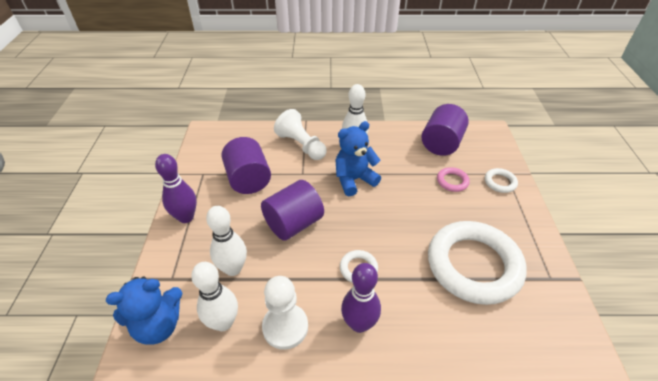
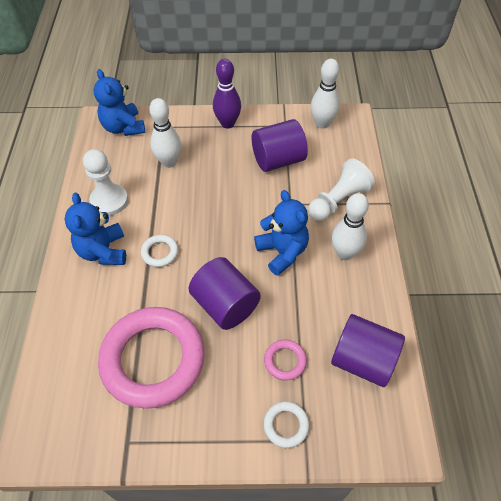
camera: 90 degrees right, 10 degrees up
white bowling pin [191,262,238,331] -> white bowling pin moved to [311,59,340,129]
purple cylinder [261,180,324,241] -> purple cylinder moved to [189,257,261,330]
purple bowling pin [341,263,381,333] -> blue teddy bear [65,193,126,265]
white ring [428,221,527,305] -> pink ring [98,307,205,409]

